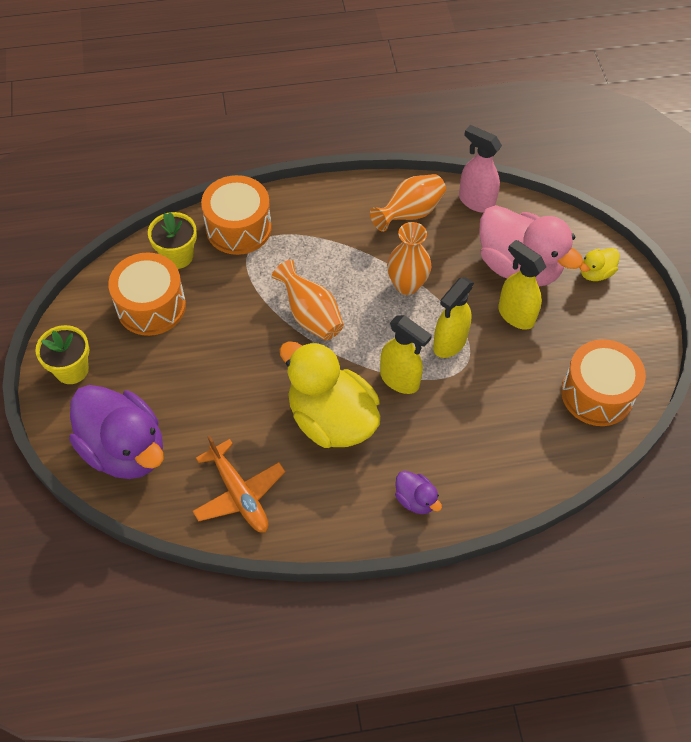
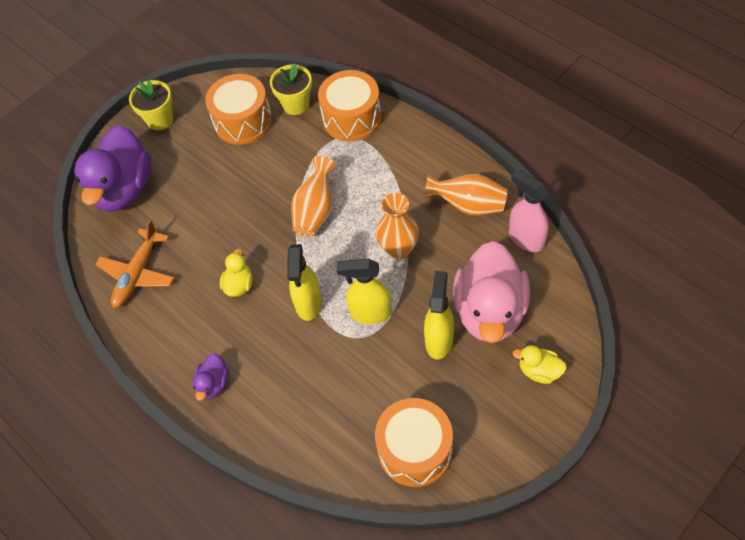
camera: 60 degrees right, 0 degrees up
yellow duck [279,341,380,448] -> yellow duck [220,249,253,297], size x0.44
pink spray bottle [459,125,502,213] -> pink spray bottle turned 45 degrees counterclockwise [509,169,549,252]

